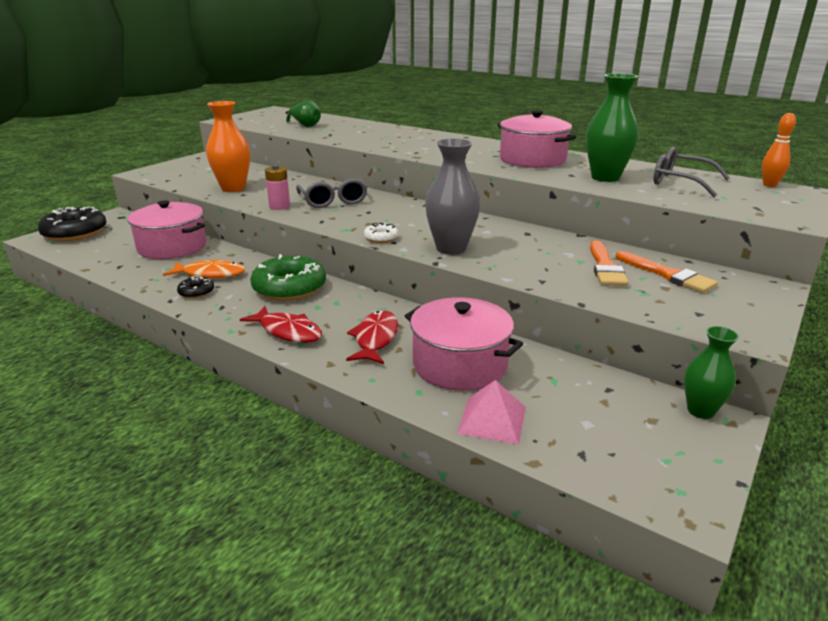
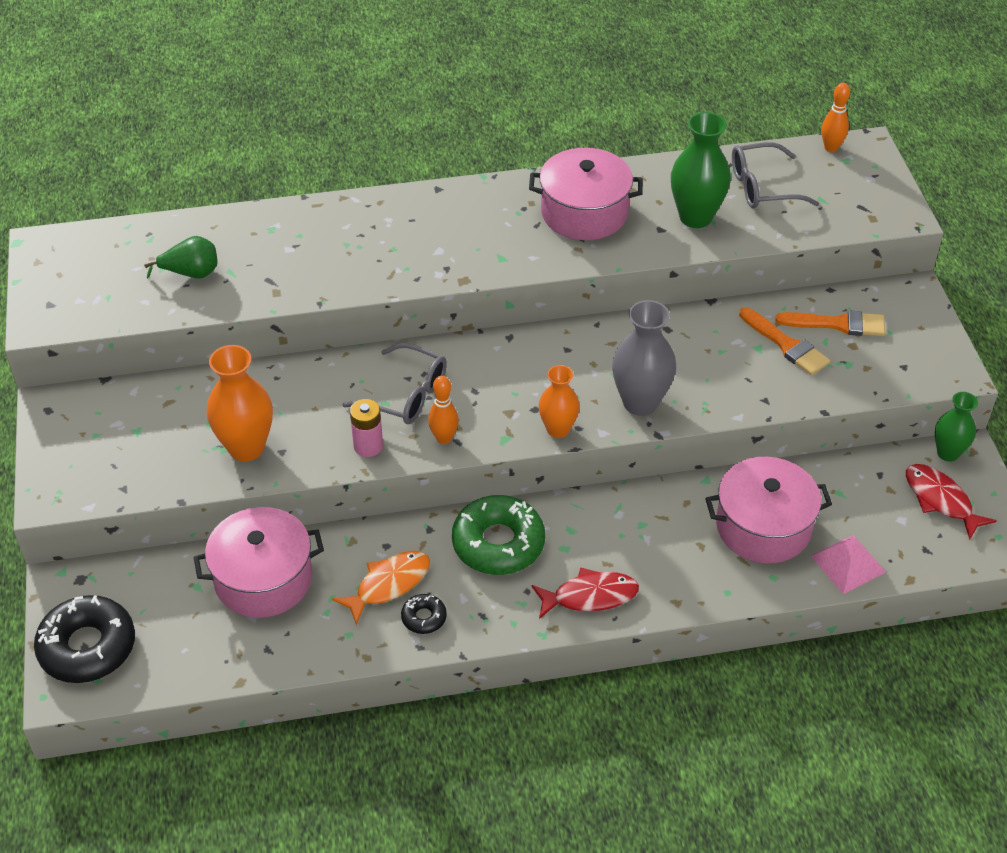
camera: 45 degrees left, 20 degrees up
red fish [346,310,398,364] -> red fish moved to [906,464,997,540]
white donut [364,223,398,243] -> orange vase [539,365,580,438]
none -> orange bowling pin [428,376,459,444]

